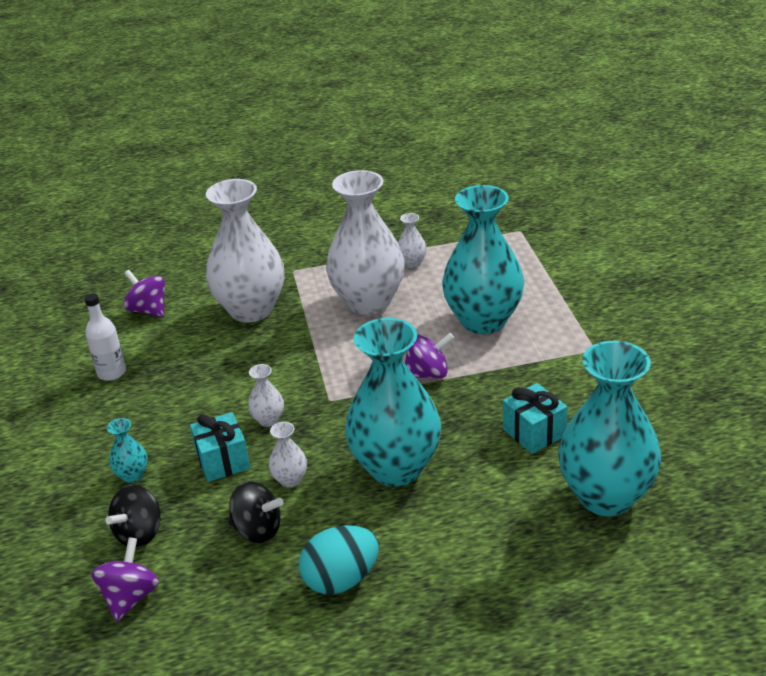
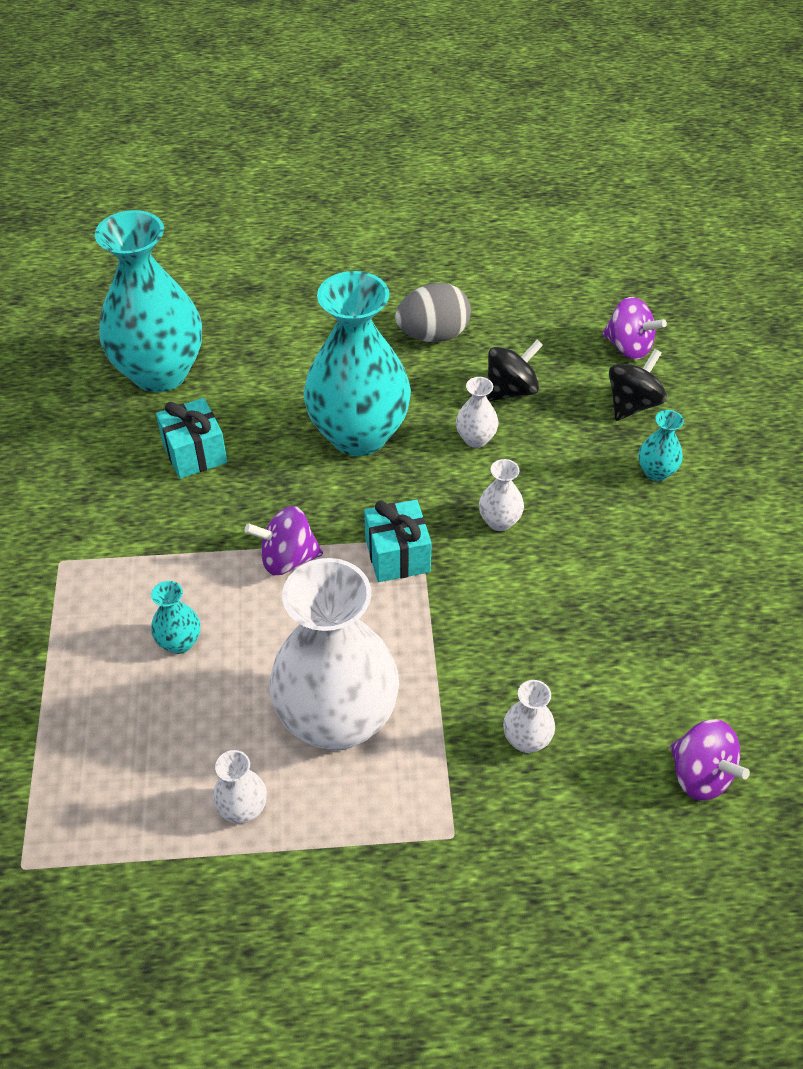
camera: 175 degrees left, 15 degrees up
white bottle [84,293,126,381] -> none
purple spinning top [91,537,159,622] -> purple spinning top turned 75 degrees counterclockwise [602,297,667,360]
turquoise gift [190,412,250,482] -> turquoise gift moved to [364,500,432,582]
white vase [206,179,284,322] -> white vase [503,680,555,753], size x0.41
black spinning top [228,481,284,543] -> black spinning top turned 120 degrees clockwise [486,340,543,402]
turquoise egg [299,525,379,594] -> grey egg [395,283,471,342]
turquoise vase [442,185,524,334] -> turquoise vase [151,581,200,654], size x0.41

